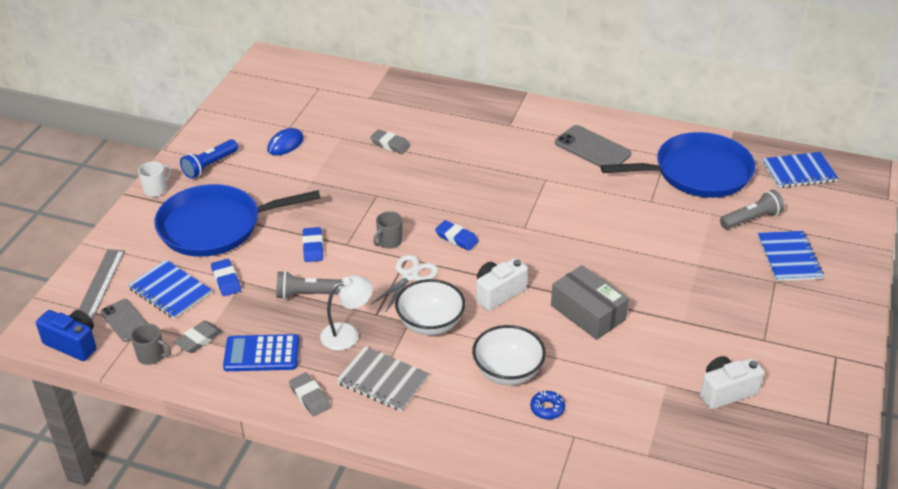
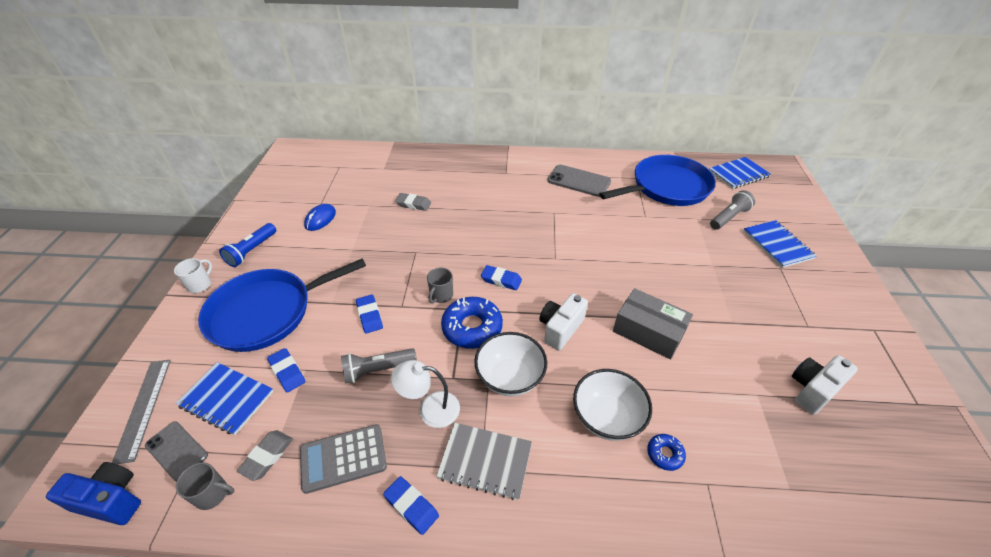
camera: 15 degrees left, 5 degrees up
blue calculator [223,334,299,371] -> grey calculator [300,424,387,494]
grey eraser [289,373,331,416] -> blue eraser [383,476,439,535]
white lamp [320,275,373,351] -> white lamp turned 135 degrees counterclockwise [391,360,460,428]
white scissors [370,255,438,311] -> blue donut [441,297,503,349]

